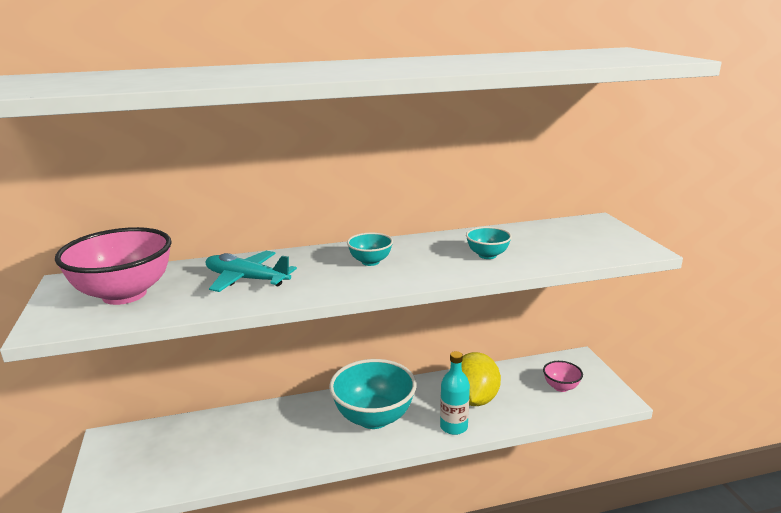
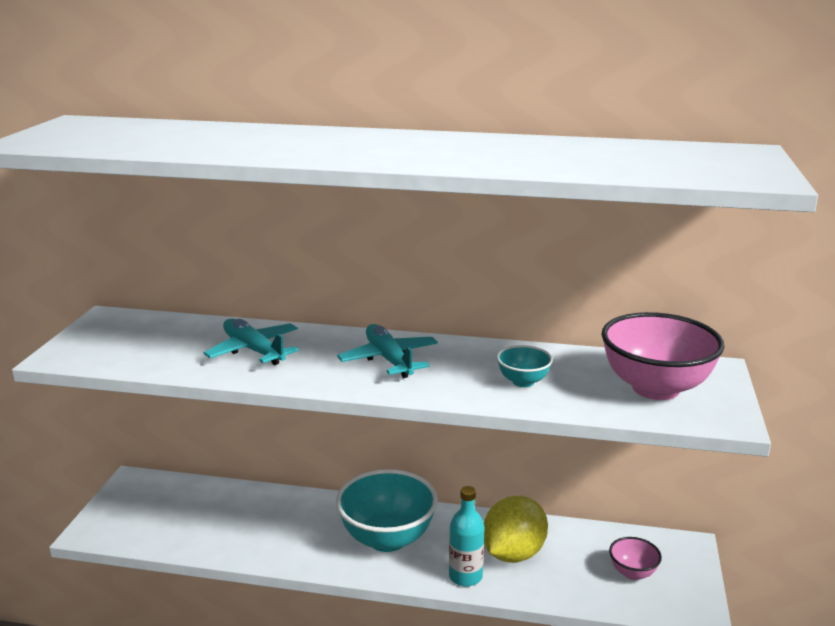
camera: 25 degrees right, 0 degrees up
pink bowl [55,227,172,305] -> pink bowl moved to [601,312,725,400]
turquoise bowl [347,233,393,266] -> turquoise plane [337,324,438,378]

